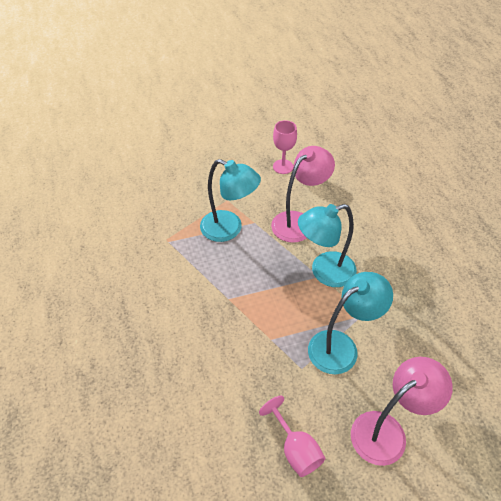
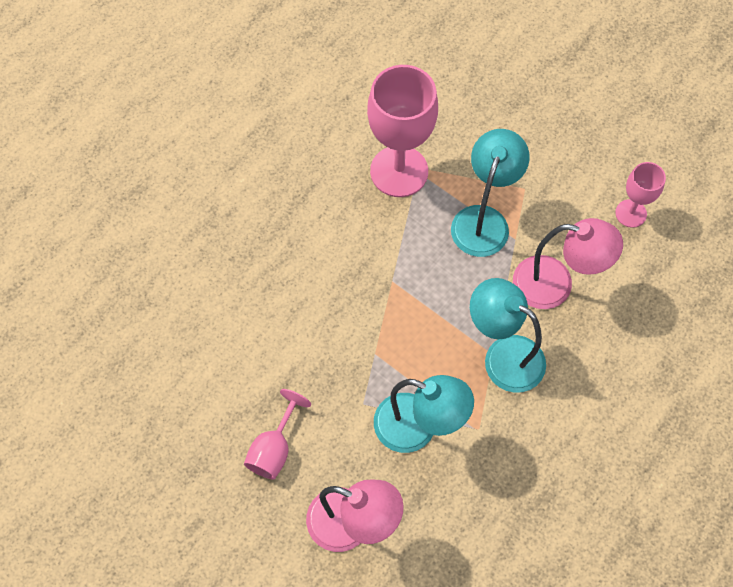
camera: 55 degrees right, 15 degrees up
turquoise lamp [200,159,261,242] -> turquoise lamp turned 150 degrees counterclockwise [451,129,529,257]
none -> pink goblet [367,65,438,197]

